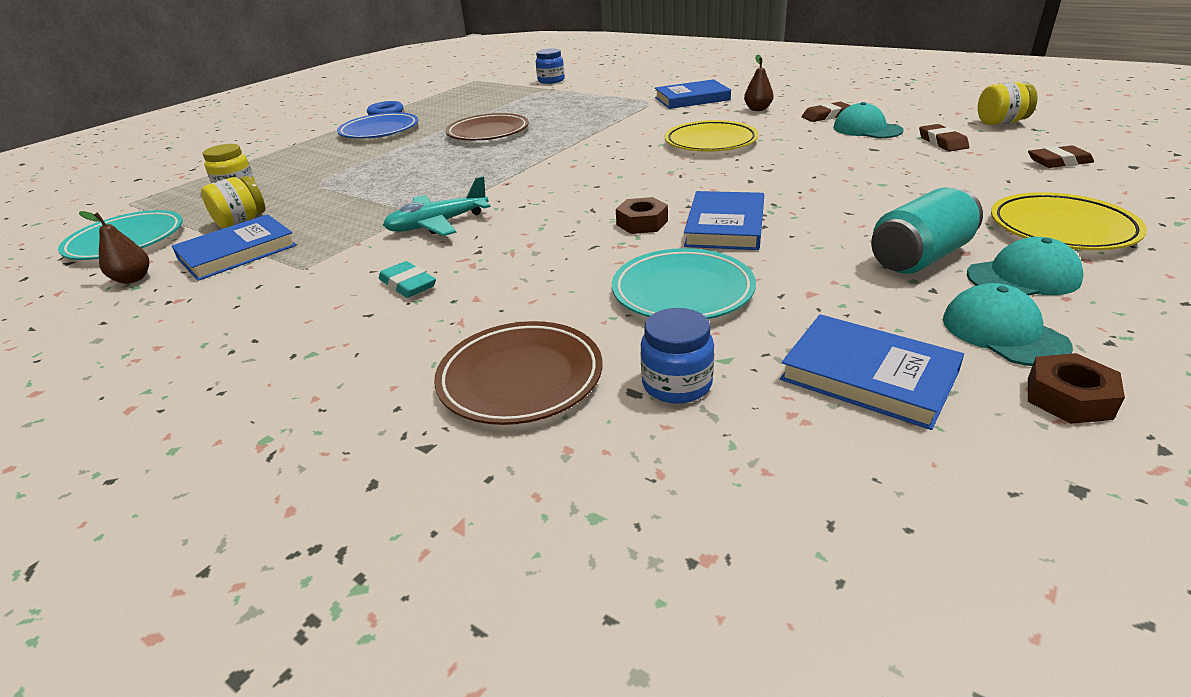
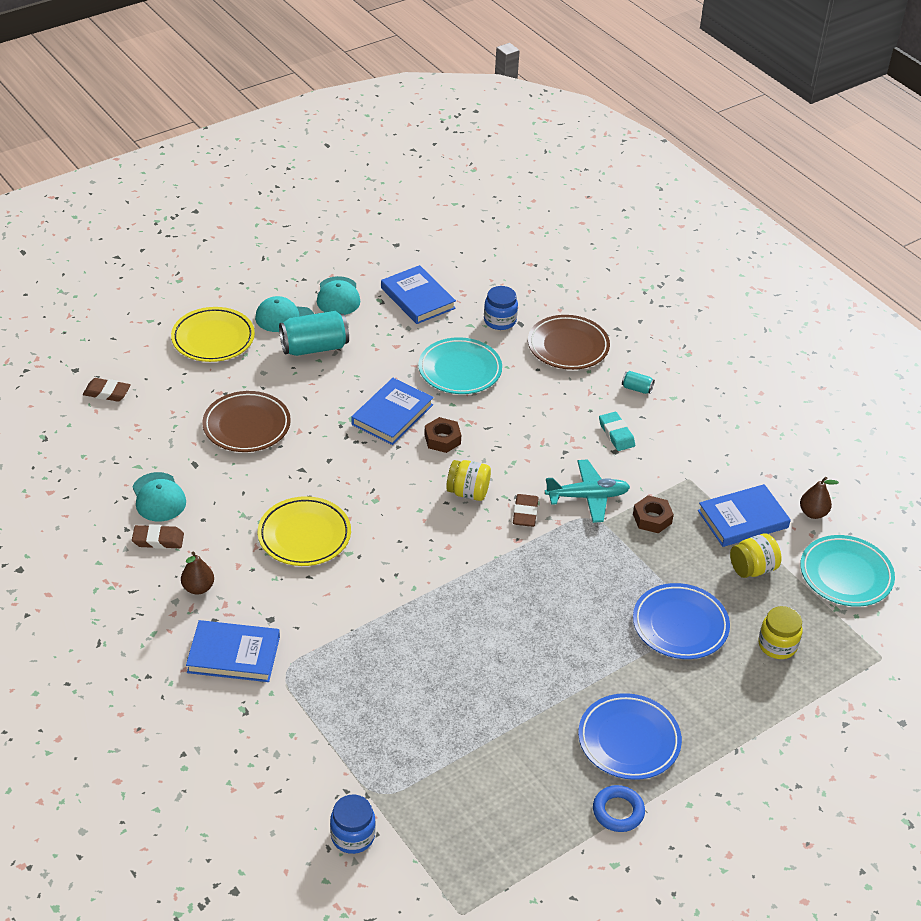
camera: 165 degrees left, 10 degrees up
brown plate [446,113,529,140] -> brown plate moved to [202,391,291,452]
brown eraser [919,124,969,151] -> brown eraser moved to [513,494,539,527]
yellow jar [978,82,1038,125] -> yellow jar moved to [446,460,491,501]
brown nut [1028,353,1125,424] -> brown nut moved to [633,495,674,533]
none -> turquoise can [622,371,655,394]
none -> blue plate [633,583,730,659]

